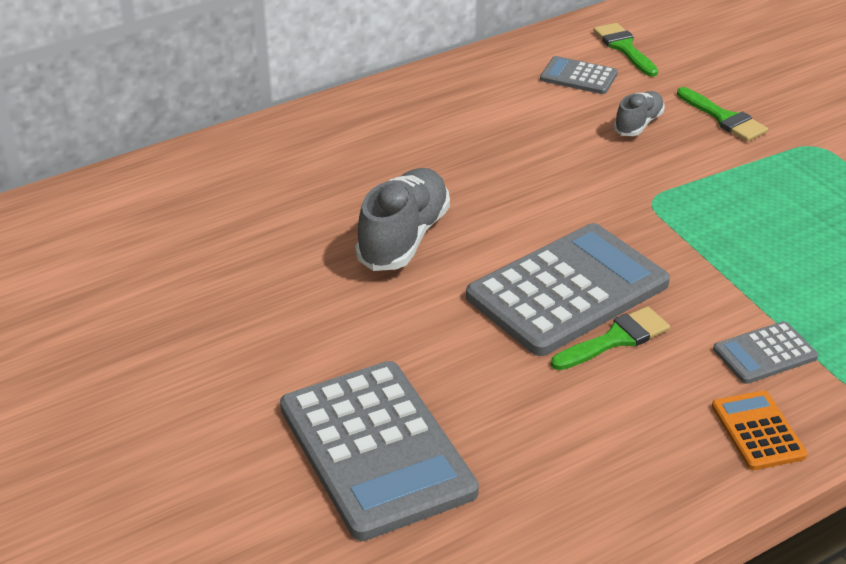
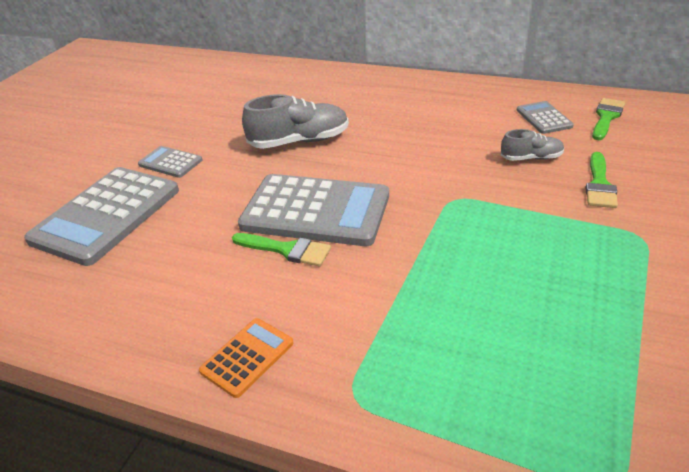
camera: 55 degrees right, 0 degrees up
grey calculator [713,321,818,384] -> grey calculator moved to [138,146,202,178]

